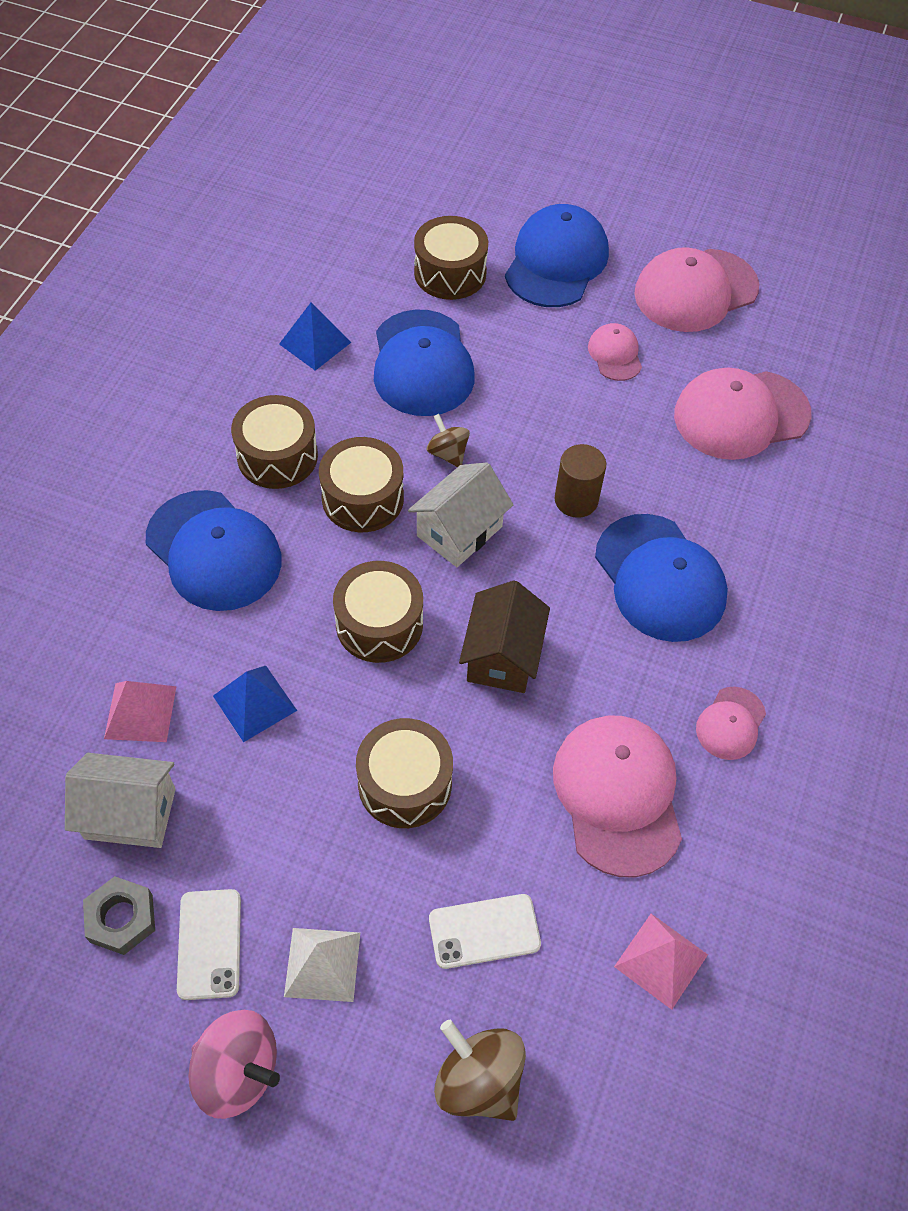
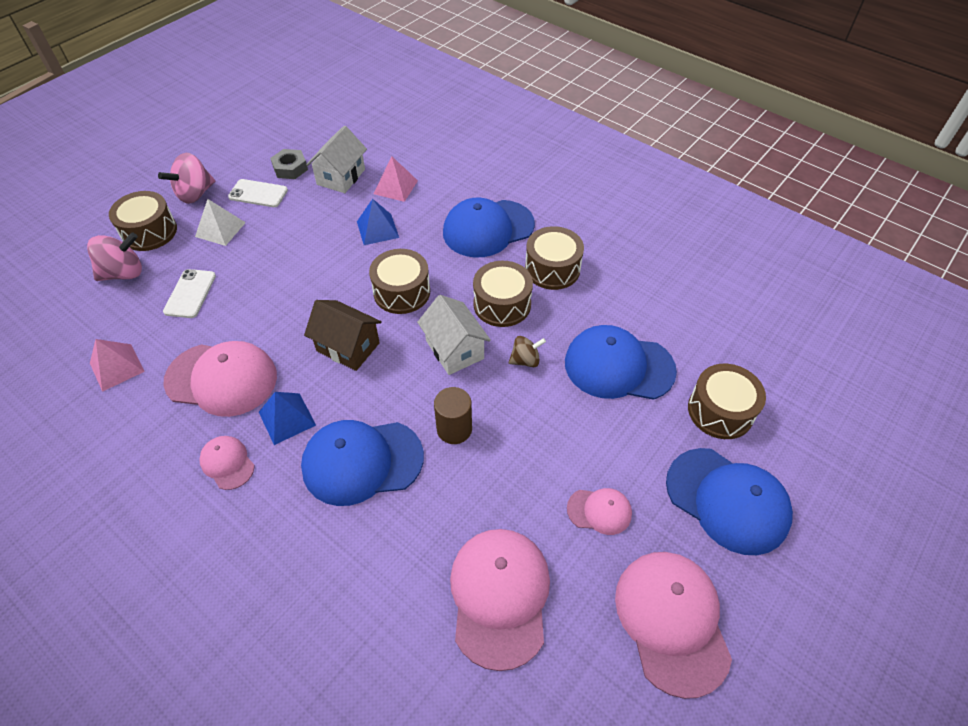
camera: 110 degrees right, 5 degrees down
blue pyramid [279,302,351,371] -> blue pyramid moved to [259,392,316,445]
brown drum [356,718,453,828] -> brown drum moved to [109,191,177,251]
brown spinning top [434,1020,526,1121] -> pink spinning top [87,232,142,281]

